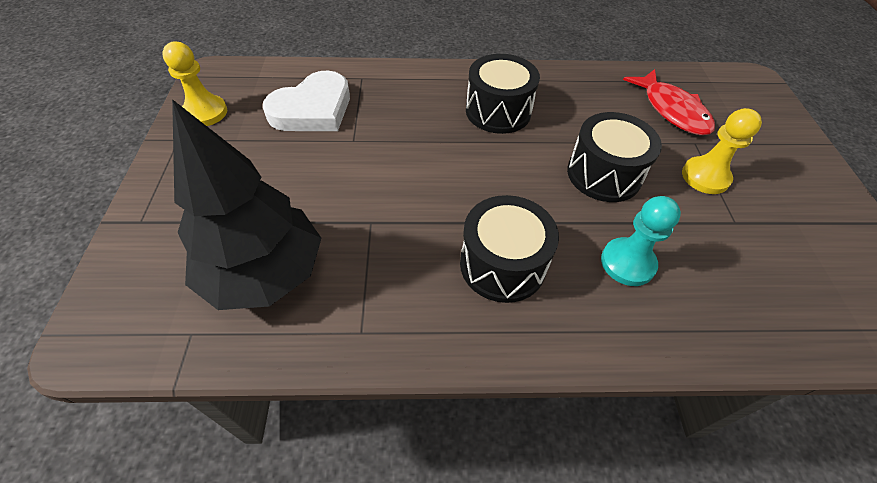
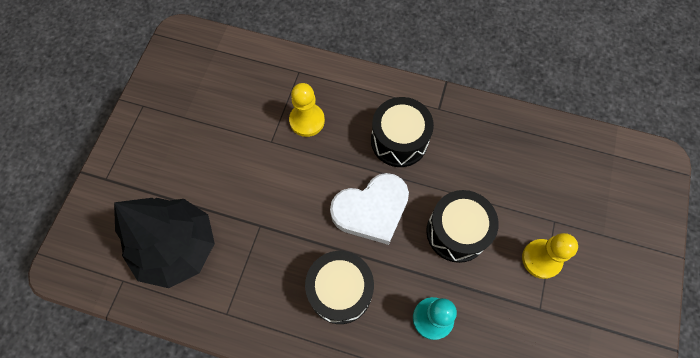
camera: 20 degrees right, 15 degrees up
yellow pawn [162,41,227,126] -> yellow pawn moved to [289,83,325,137]
white heart [263,71,350,131] -> white heart moved to [330,173,409,245]
red fish [623,69,715,135] -> none

